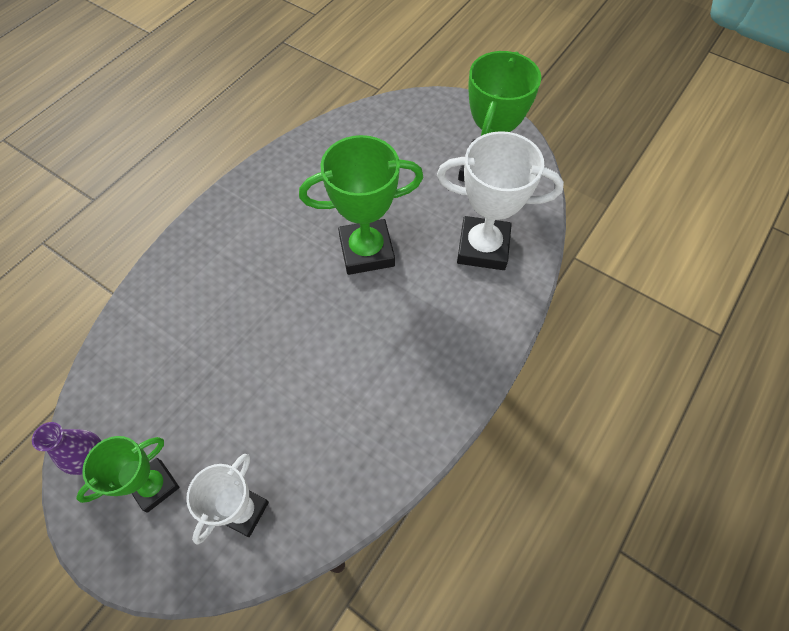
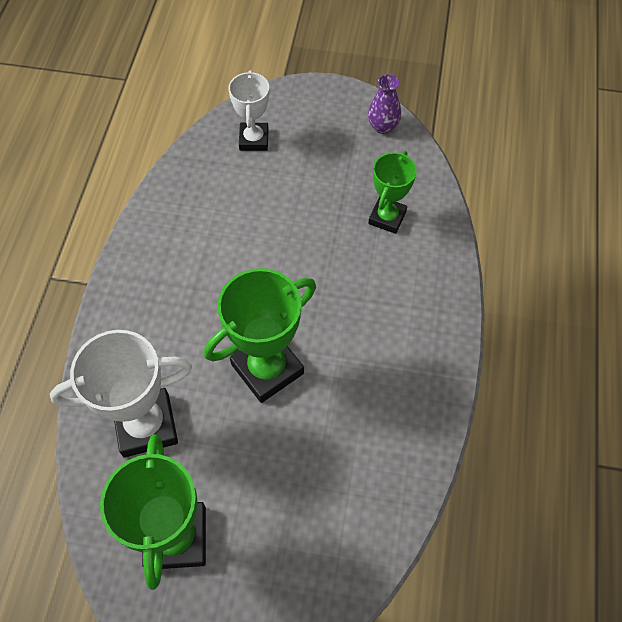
camera: 155 degrees right, 0 degrees up
green trophy [76,436,180,513] -> green trophy moved to [368,151,417,234]

